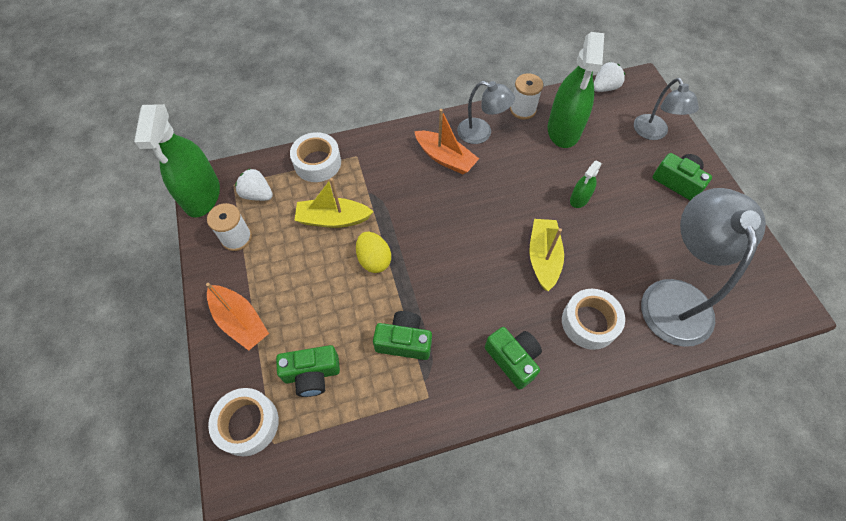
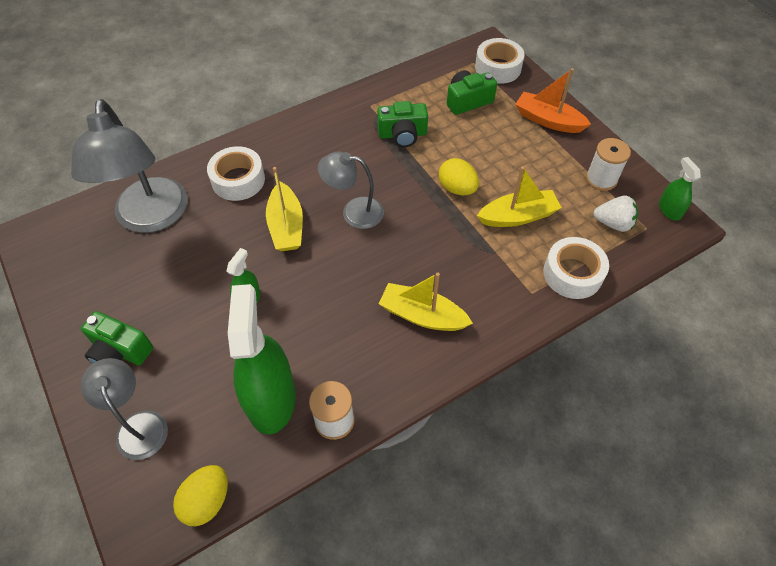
camera: 165 degrees right, 5 degrees down
green spray bottle [134,104,220,218] -> green spray bottle [659,157,701,221], size x0.47
orange boat [414,109,479,174] -> yellow boat [379,273,473,331]
grey lamp [457,81,515,144] -> grey lamp moved to [318,152,384,229]
green camera [485,327,542,389] -> none
white strawberry [594,62,625,92] -> yellow egg [173,465,228,526]

